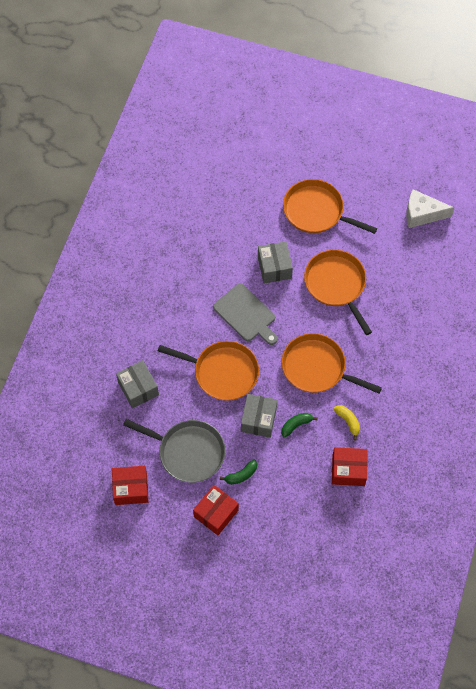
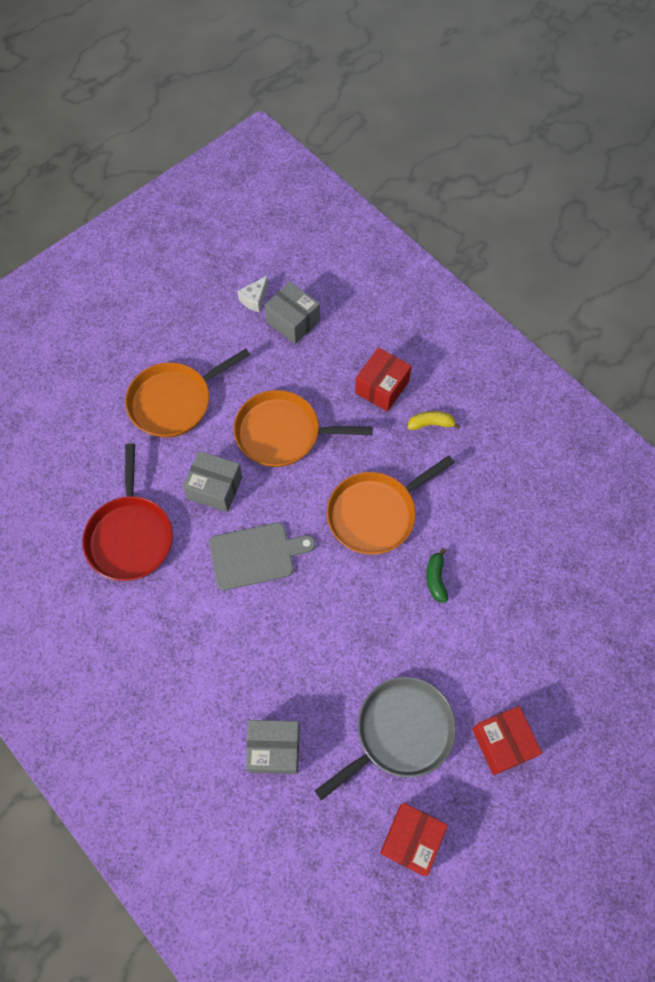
camera: 60 degrees left, 0 degrees up
orange pan [158,341,259,401] -> none
green banana [220,460,257,485] -> none
grey box [241,394,277,438] -> grey box moved to [265,282,320,344]
red box [332,447,368,486] -> red box moved to [355,347,412,412]
yellow banana [334,405,360,440] -> yellow banana moved to [408,411,460,430]
white cheese [406,189,454,228] -> white cheese [238,275,268,312], size x0.59
none -> red pan [82,443,173,581]

